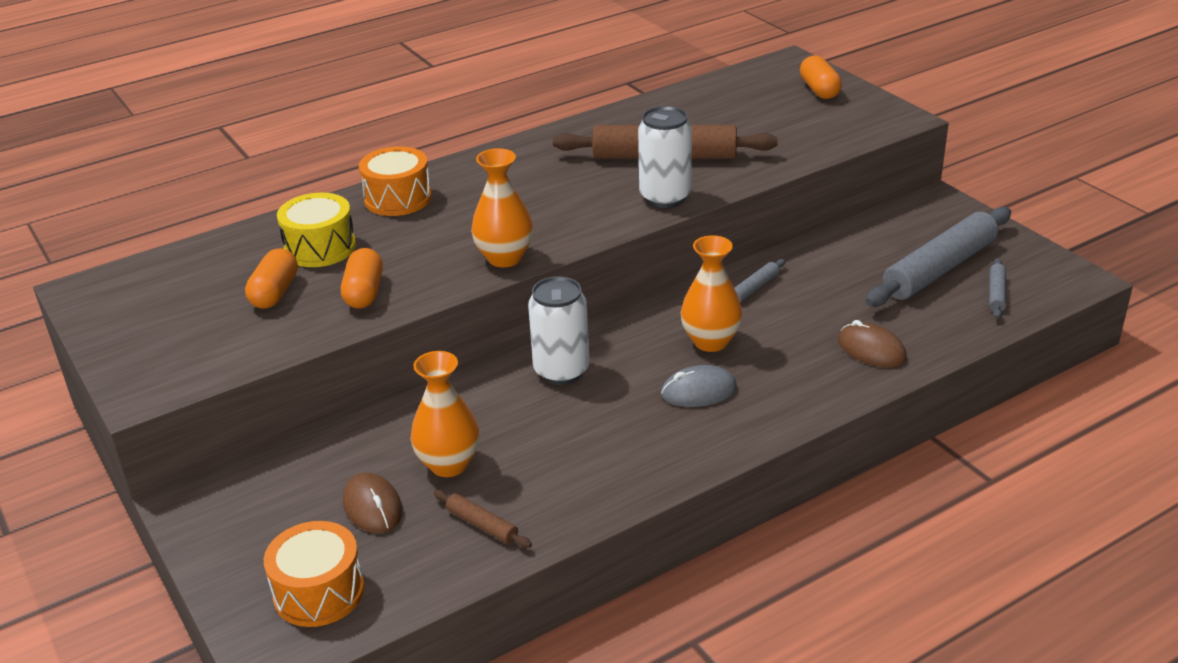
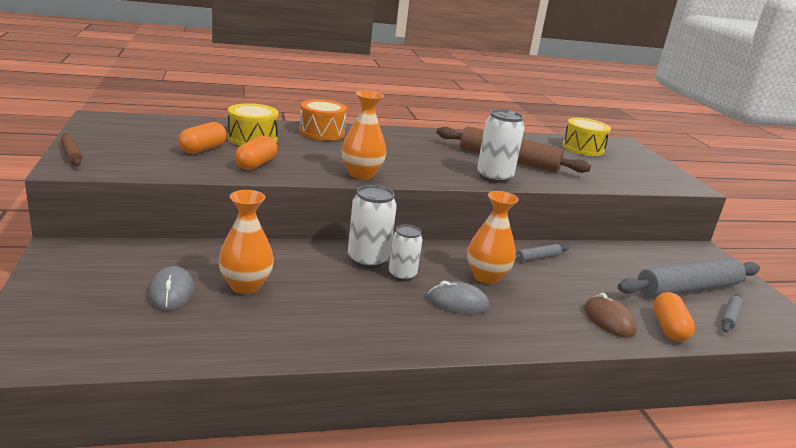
camera: 15 degrees right, 10 degrees down
orange drum [264,521,365,627] -> none
brown mouse [343,473,403,533] -> grey mouse [148,266,194,310]
brown rolling pin [433,490,532,548] -> brown rolling pin moved to [61,133,82,166]
orange capsule [800,56,842,99] -> orange capsule moved to [653,292,695,342]
none -> white can [389,225,423,281]
none -> yellow drum [562,118,611,156]

